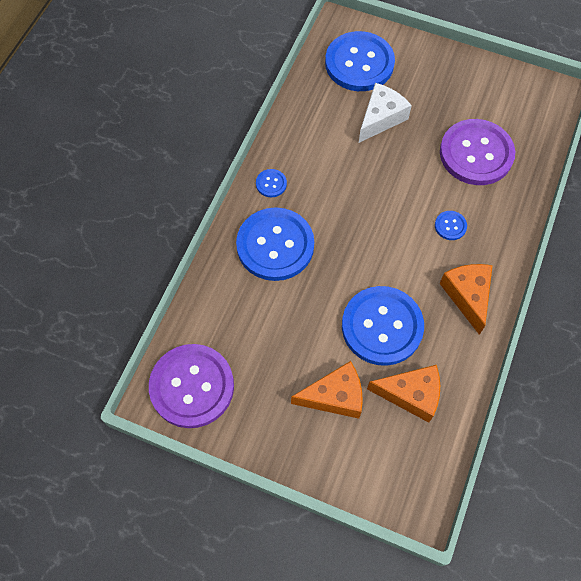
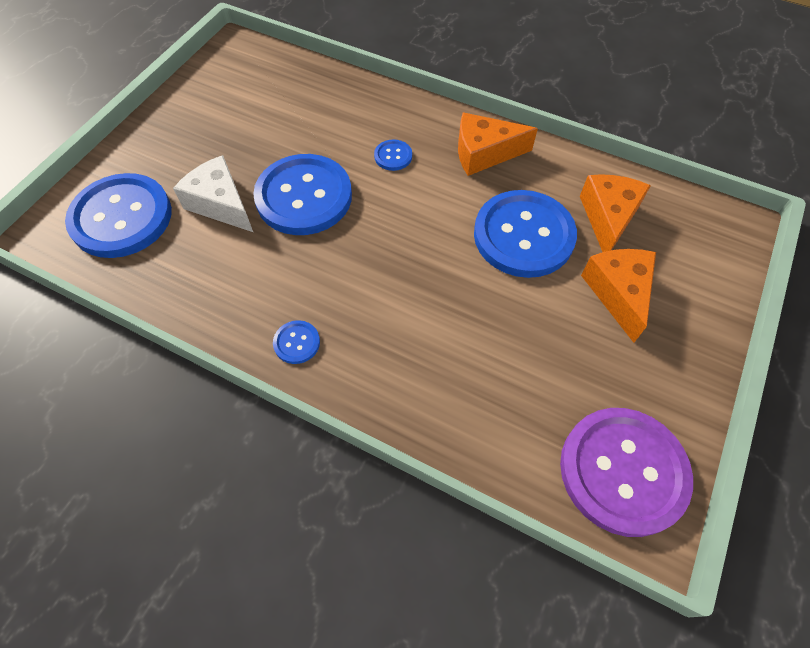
camera: 85 degrees left, 5 degrees down
blue button [236,207,314,281] -> blue button moved to [253,154,352,235]
purple button [440,119,515,185] -> none

